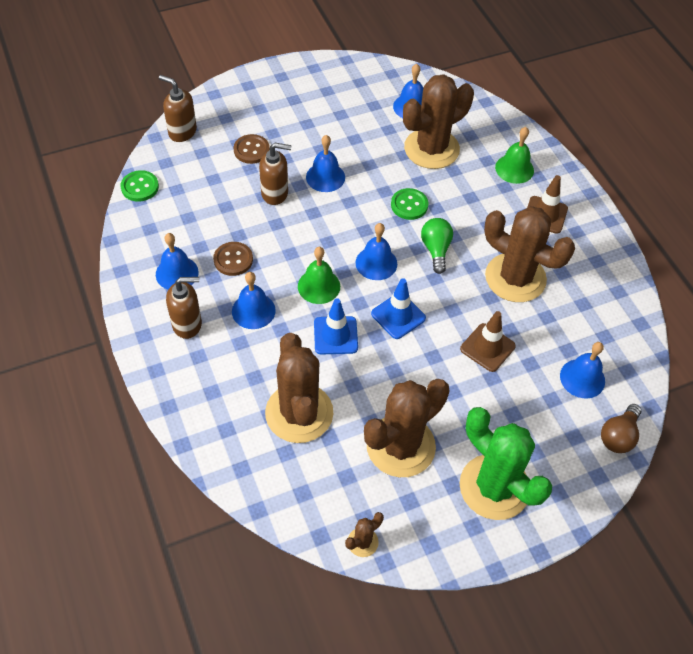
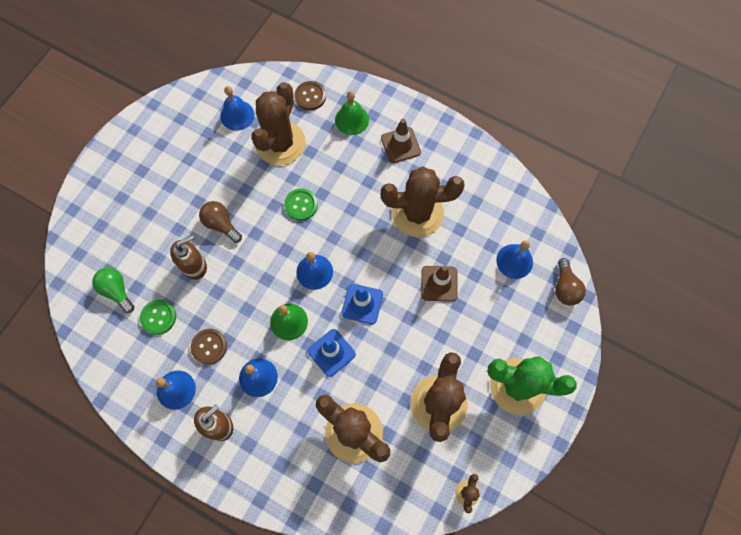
camera: 35 degrees left, 15 degrees up
green button [121,170,159,202] -> green button moved to [140,300,176,335]
brown soap dispenser [159,75,197,142] -> none
brown button [234,134,270,164] -> brown button moved to [294,81,326,110]
blue bell [306,135,345,192] -> brown light bulb [199,201,242,243]
green light bulb [421,218,453,274] -> green light bulb moved to [92,268,134,313]

